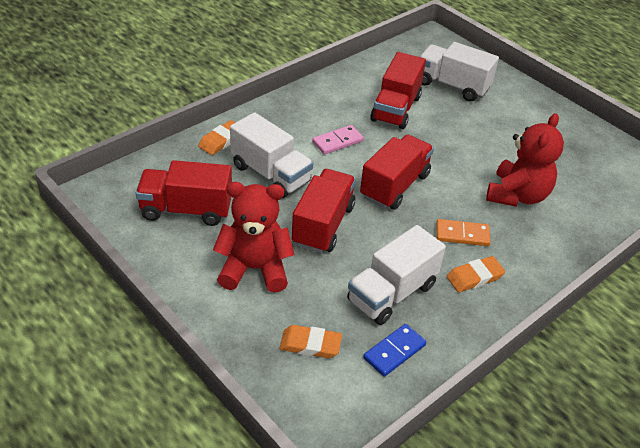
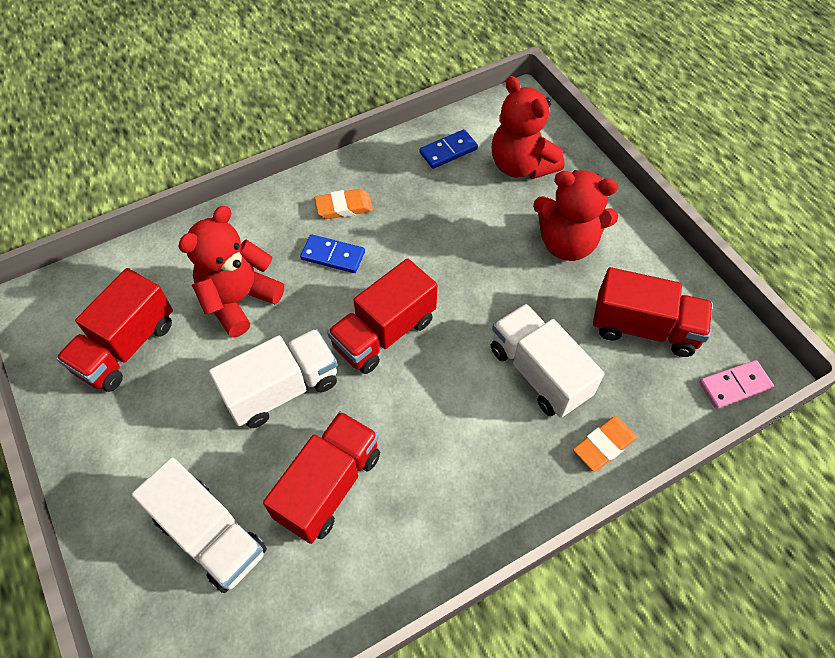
camera: 165 degrees left, 15 degrees up
orange eraser [279,325,342,358] -> red teddy bear [492,76,565,179]
red truck [292,169,356,253] -> red truck moved to [56,268,173,392]
pink domino [312,125,364,155] -> pink domino moved to [699,360,774,409]
white truck [347,225,446,325] -> white truck moved to [209,329,338,428]
orange domino [436,219,491,246] -> blue domino [300,234,365,273]

